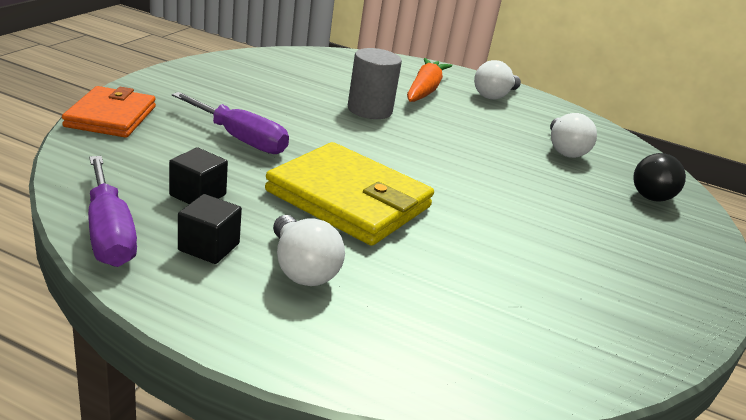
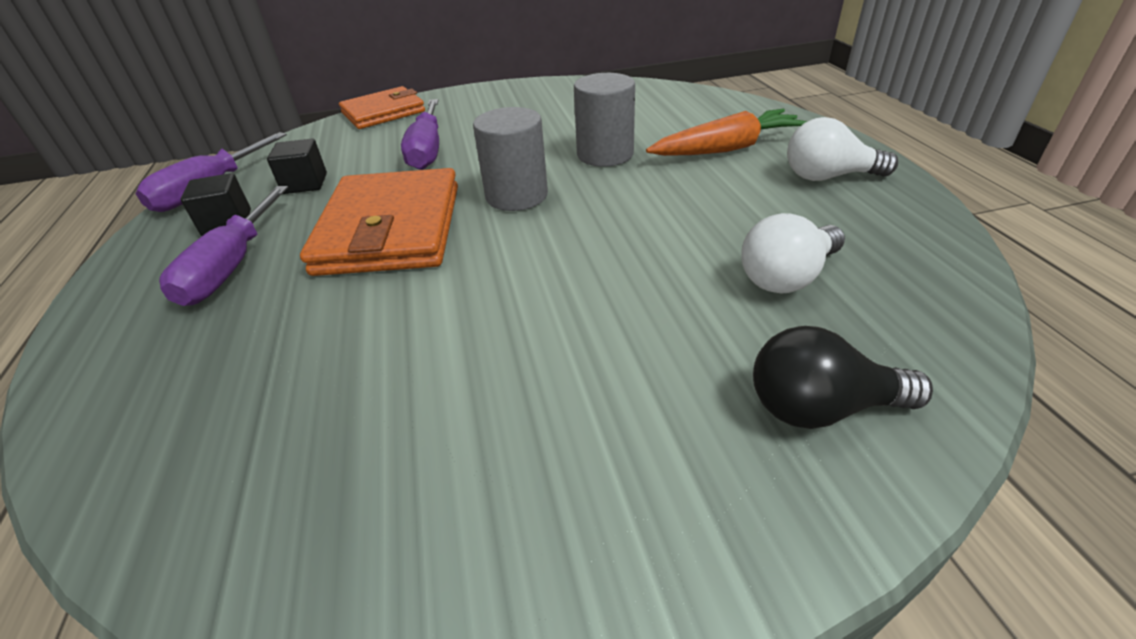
camera: 60 degrees right, 10 degrees up
yellow wallet [265,142,434,246] -> orange wallet [300,168,458,276]
white light bulb [273,215,345,286] -> purple screwdriver [159,186,288,306]
none -> grey cylinder [473,107,548,211]

